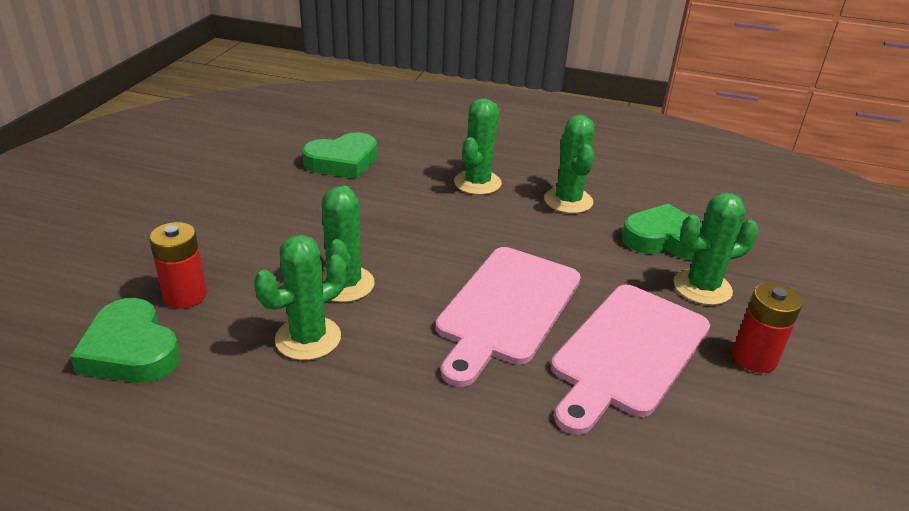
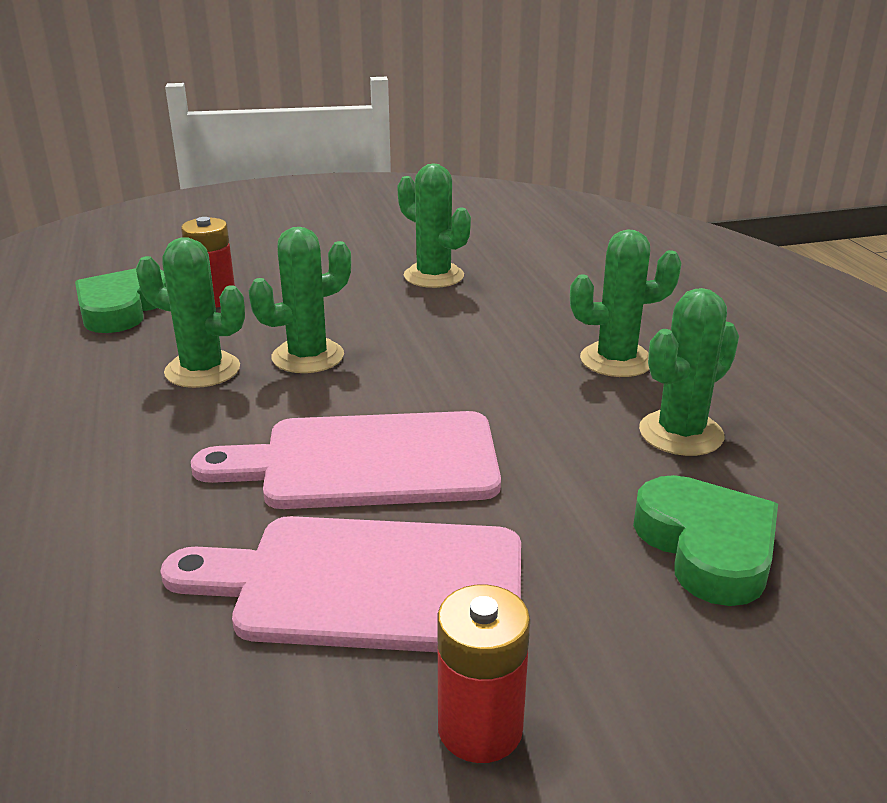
camera: 60 degrees right, 5 degrees down
green heart [302,132,377,179] -> none
green cactus [674,193,758,305] -> green cactus moved to [397,164,471,288]

